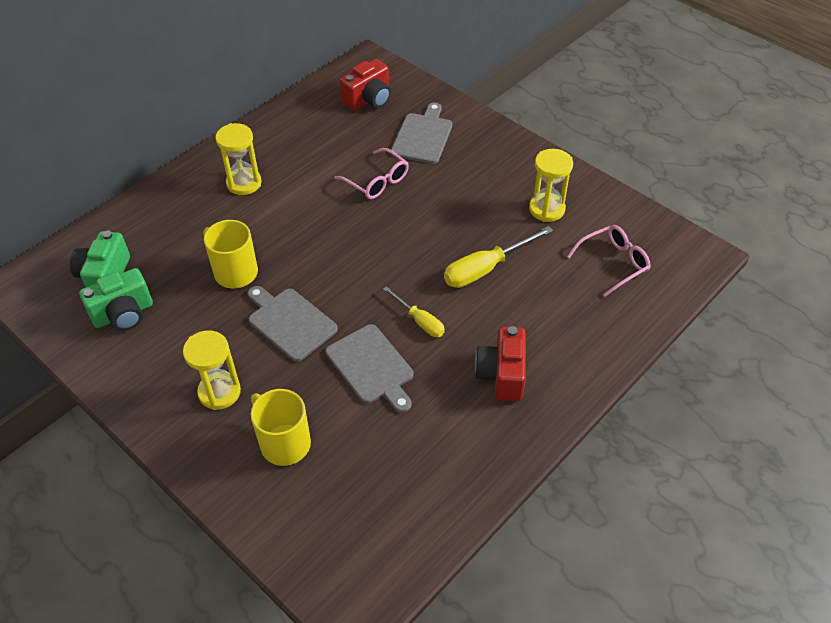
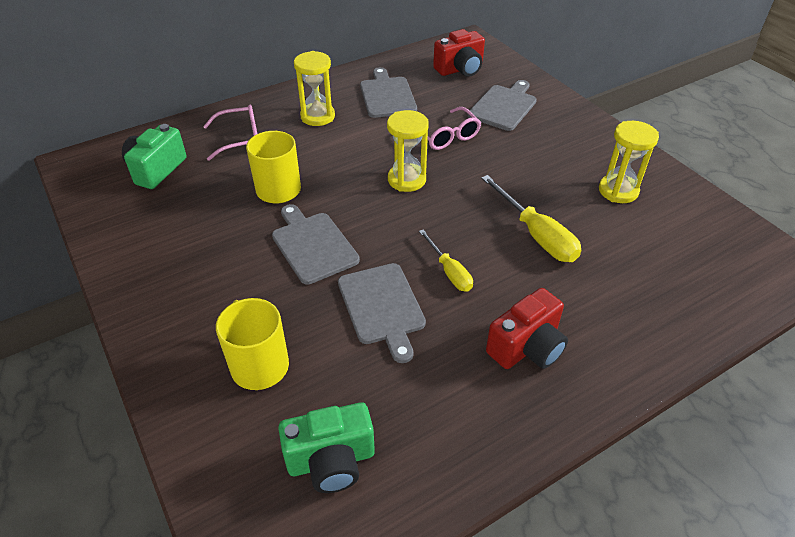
camera: 15 degrees right, 5 degrees down
green camera [79,268,153,331] -> green camera moved to [278,402,375,493]
yellow hourglass [183,331,241,410] -> yellow hourglass moved to [387,110,429,192]
yellow screwdriver [444,226,553,288] -> yellow screwdriver turned 105 degrees counterclockwise [481,175,581,262]
red camera [475,326,526,401] -> red camera turned 150 degrees counterclockwise [486,288,568,369]
pink glasses [567,225,651,297] -> pink glasses moved to [203,105,257,161]
none -> grey cutting board [360,67,417,118]

